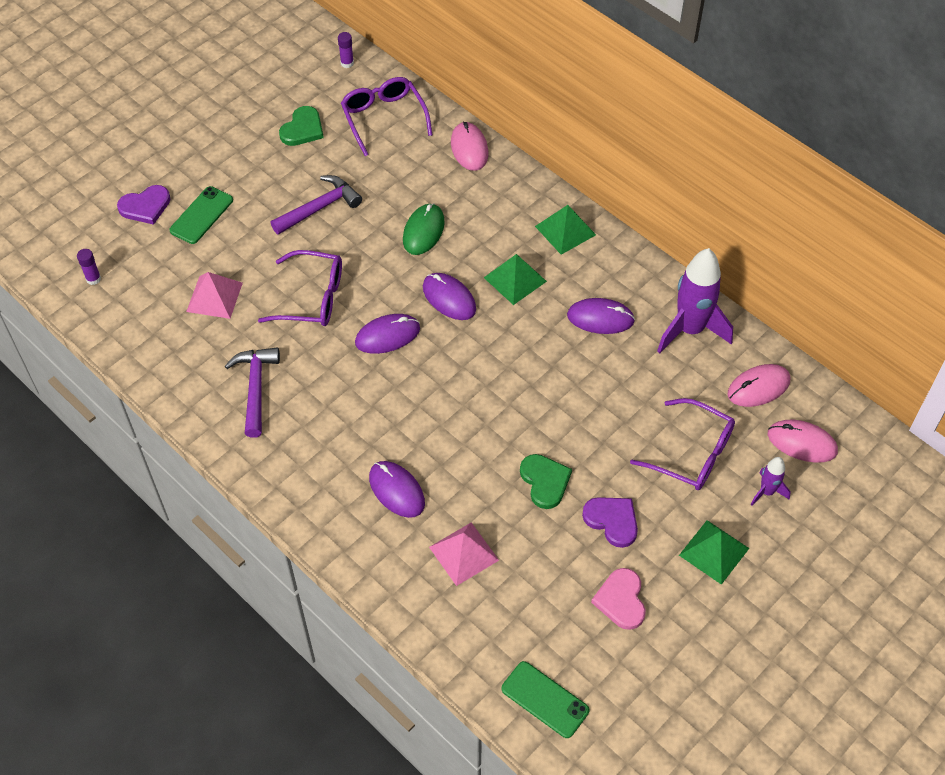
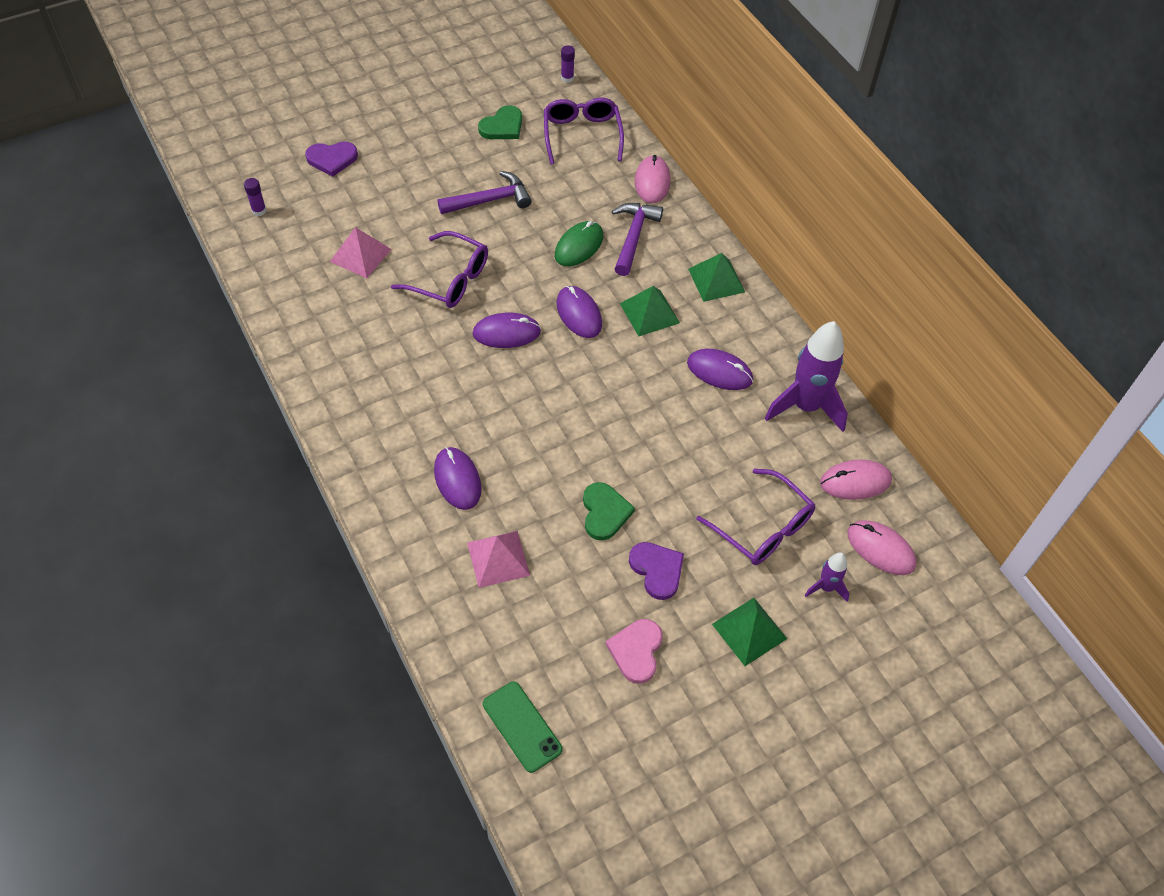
camera: 15 degrees right, 0 degrees up
green phone [170,186,233,244] -> none
purple hammer [225,347,280,438] -> purple hammer moved to [612,203,663,276]

